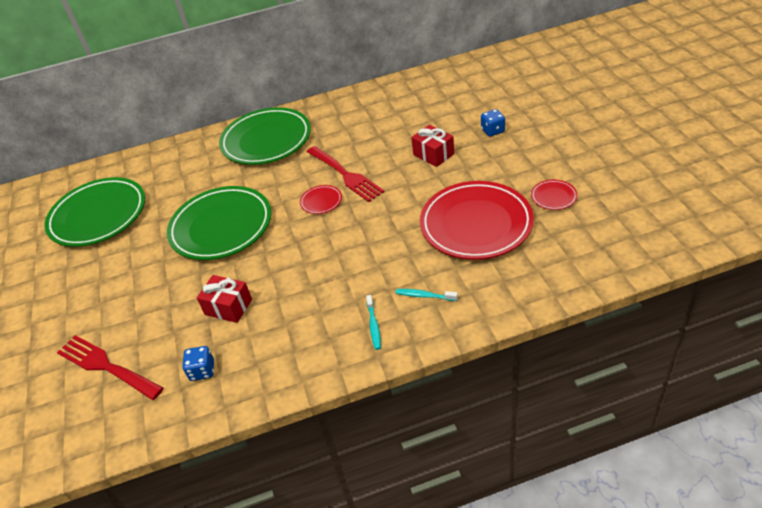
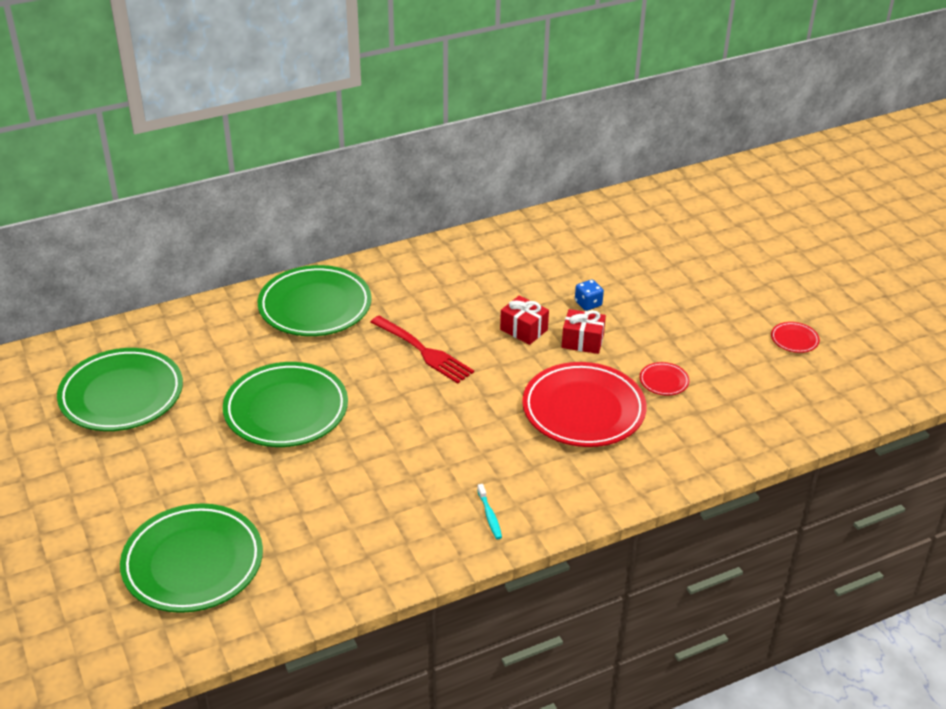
camera: 15 degrees left, 5 degrees down
red fork [57,335,163,400] -> green plate [120,503,263,613]
blue dice [182,346,214,381] -> none
red gift [197,275,252,323] -> red gift moved to [562,309,606,354]
red plate [300,185,342,214] -> red plate moved to [771,322,820,353]
turquoise toothbrush [396,289,458,301] -> none

